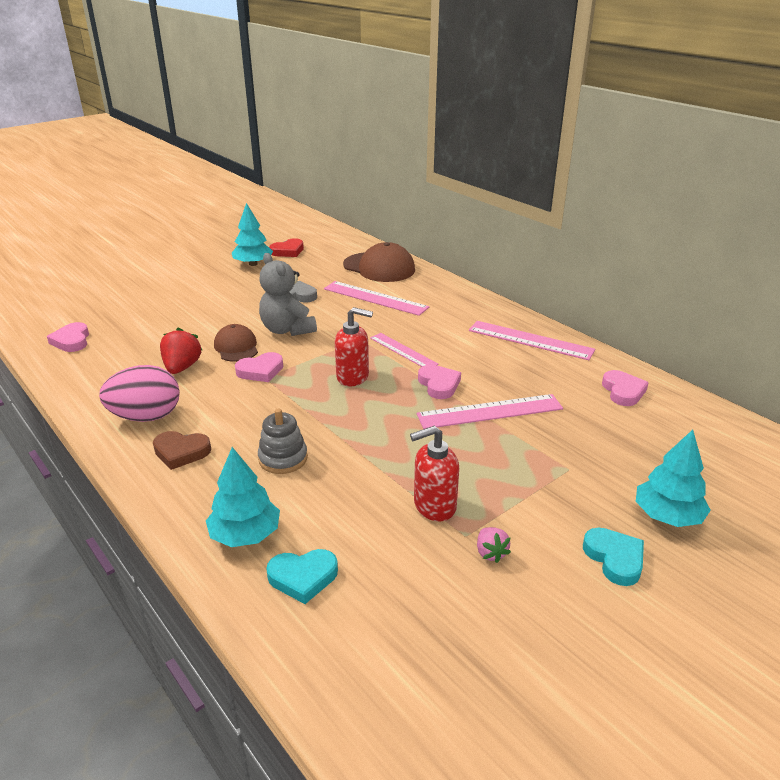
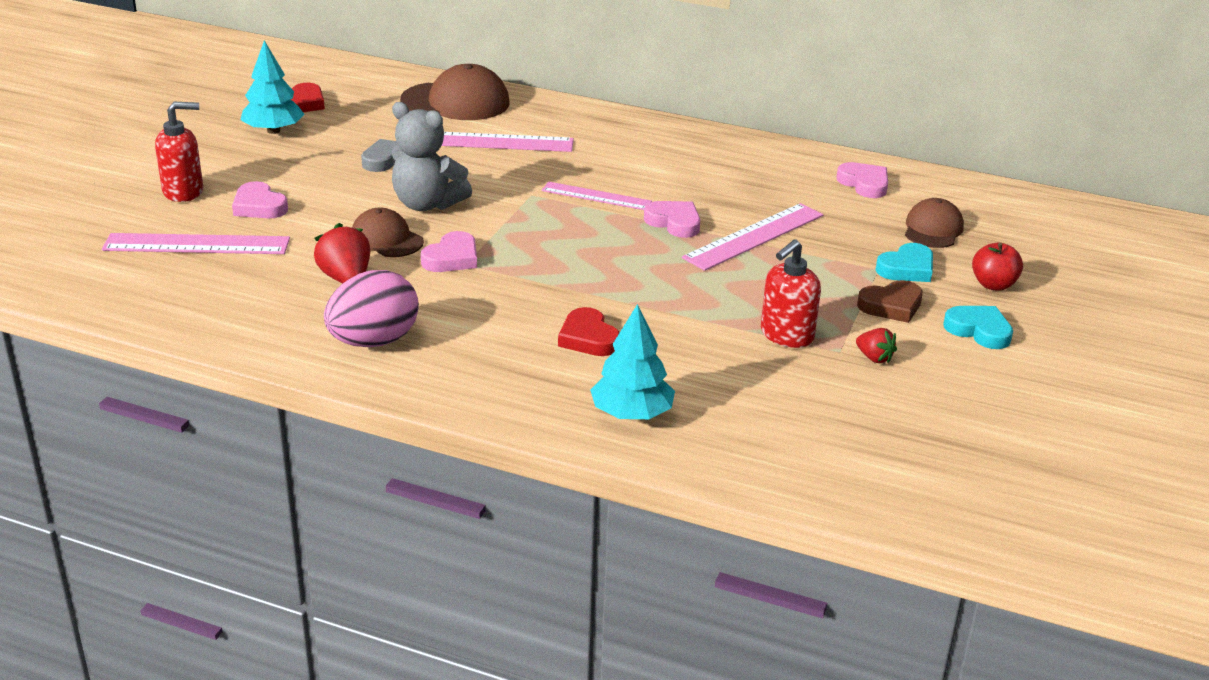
camera: 30 degrees left, 0 degrees up
pink heart [47,322,89,352] -> pink heart moved to [232,181,288,218]
brown heart [153,431,211,470] -> brown heart moved to [857,280,923,323]
grey stacking toy [258,409,308,474] -> red heart [558,307,620,356]
turquoise heart [266,549,338,604] -> turquoise heart moved to [876,243,933,282]
red soap dispenser [335,307,373,386] -> red soap dispenser moved to [155,102,203,202]
pink ruler [469,321,595,360] -> pink ruler moved to [102,233,290,254]
pink strawberry [477,527,511,563] -> red strawberry [856,328,897,363]
turquoise tree [636,430,711,527] -> red apple [972,243,1023,291]
none -> brown cap [905,198,964,248]

